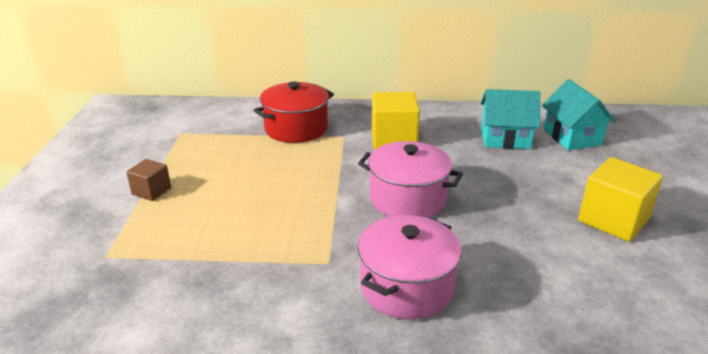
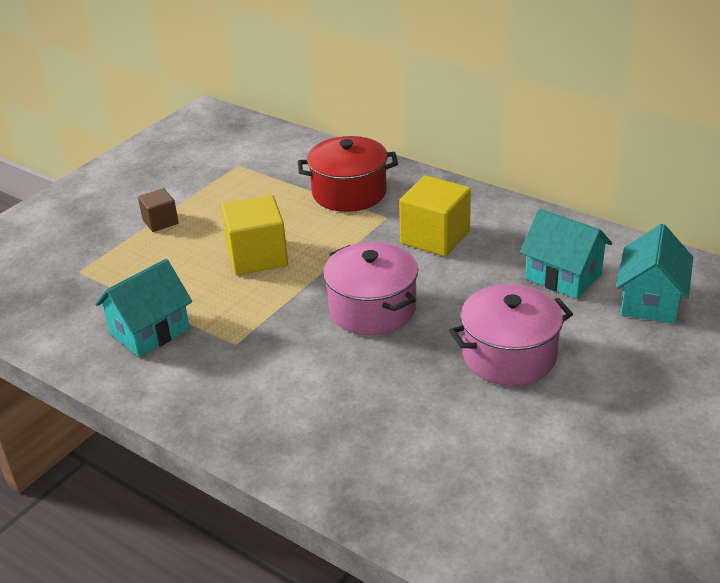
camera: 35 degrees right, 5 degrees up
pink pot [358,215,462,320] -> pink pot moved to [449,284,573,386]
yellow cube [578,157,663,242] -> yellow cube moved to [221,195,288,275]
none -> turquoise house [95,259,192,357]

